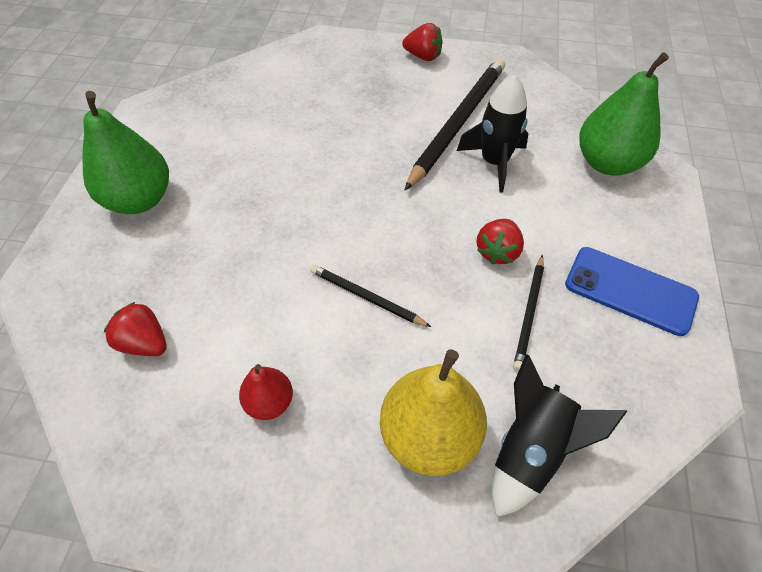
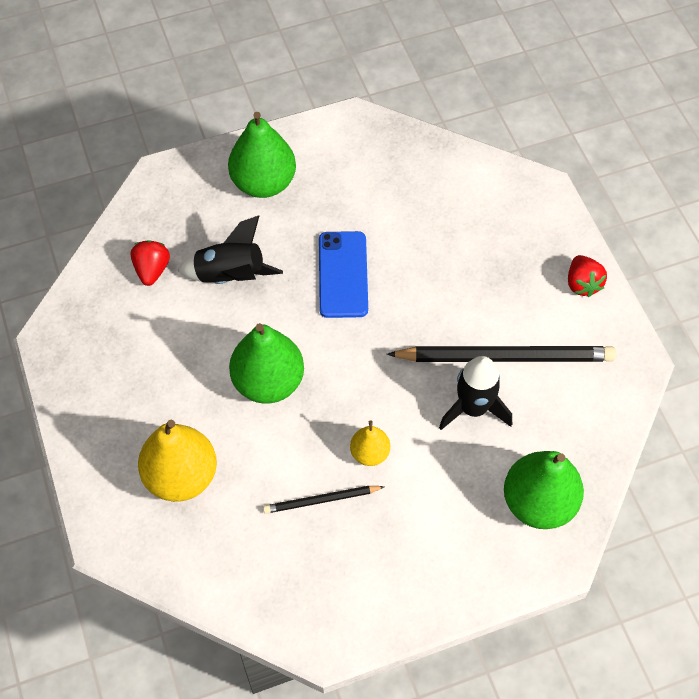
camera: 60 degrees right, 5 degrees up
red pear [239,364,293,420] -> none
black pencil [310,265,431,327] -> green pear [229,323,304,404]
red strawberry [476,219,524,265] -> yellow pear [350,420,390,466]
black rocket [492,354,627,517] -> black rocket moved to [178,215,283,284]
blue phone [565,247,699,336] -> blue phone moved to [319,231,368,318]

